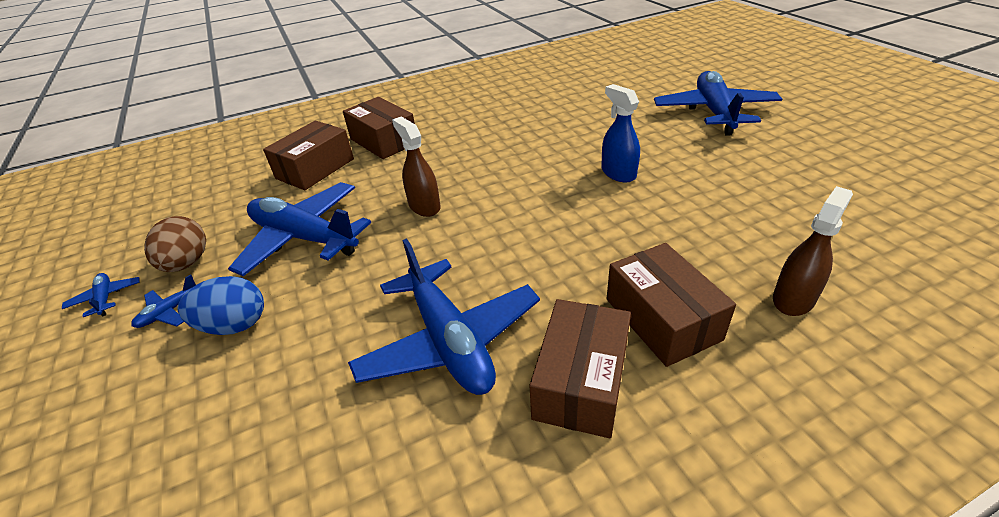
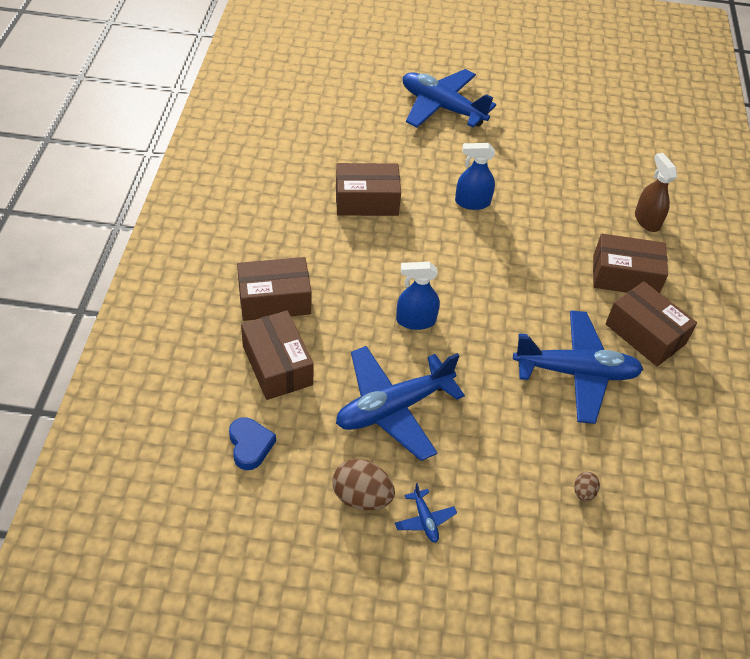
camera: 65 degrees left, 10 degrees up
blue plane [62,273,140,317] -> none
blue egg [178,276,264,335] -> none
brown spray bottle [392,116,441,217] -> blue spray bottle [396,262,440,330]
none -> blue heart [229,417,276,470]
none -> brown box [336,163,401,216]
none -> brown egg [574,472,600,502]

